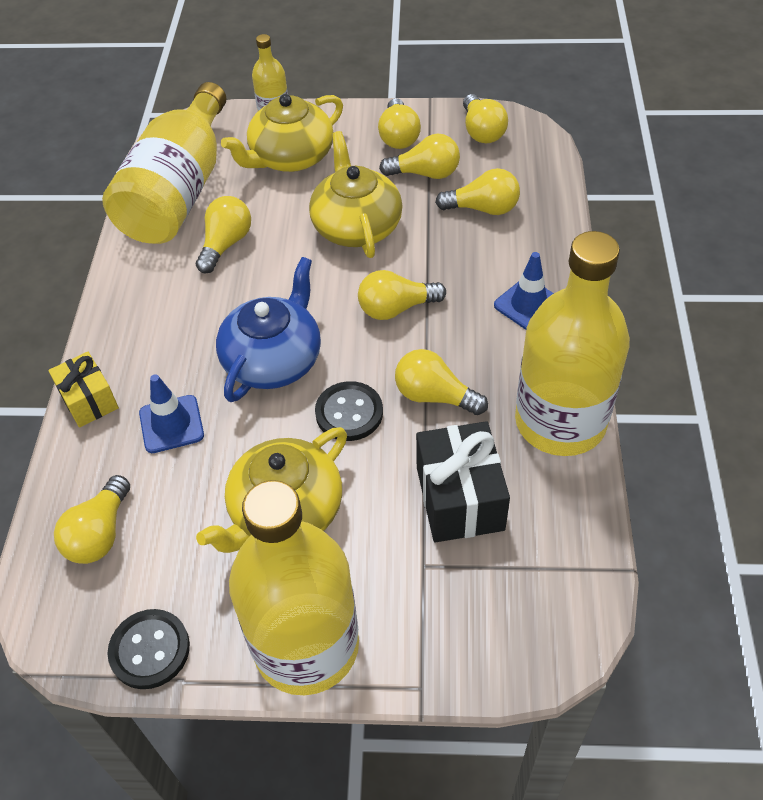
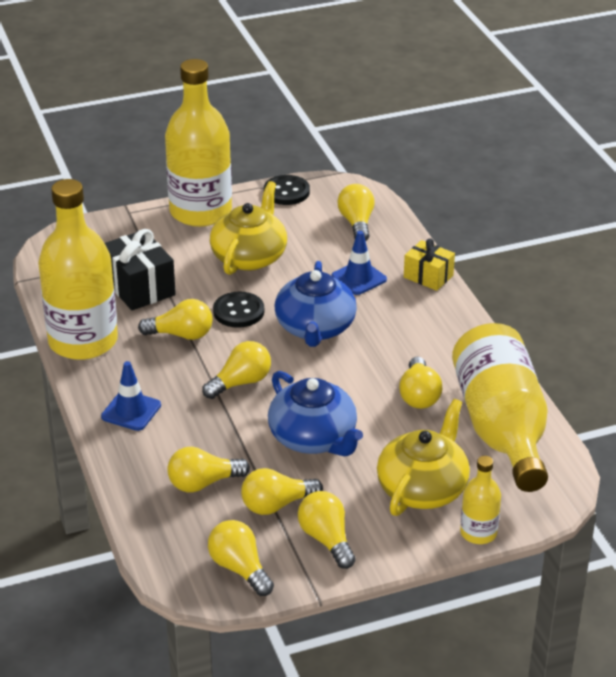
camera: 155 degrees right, 15 degrees down
yellow teapot [309,131,403,258] -> blue teapot [268,371,363,456]

